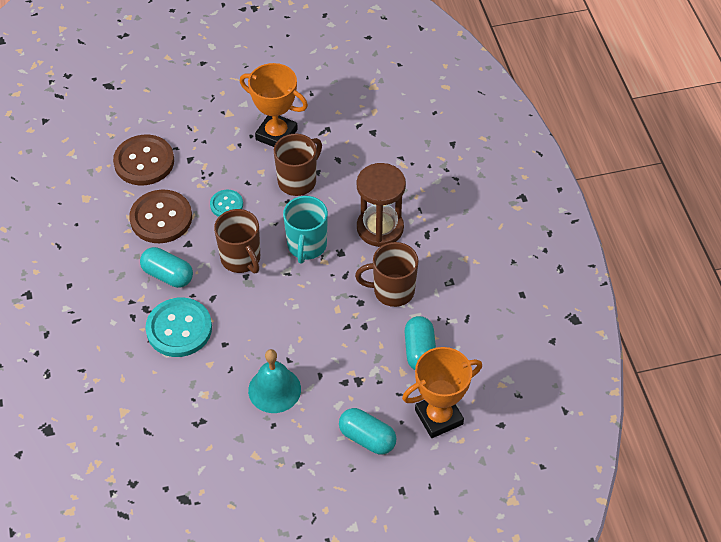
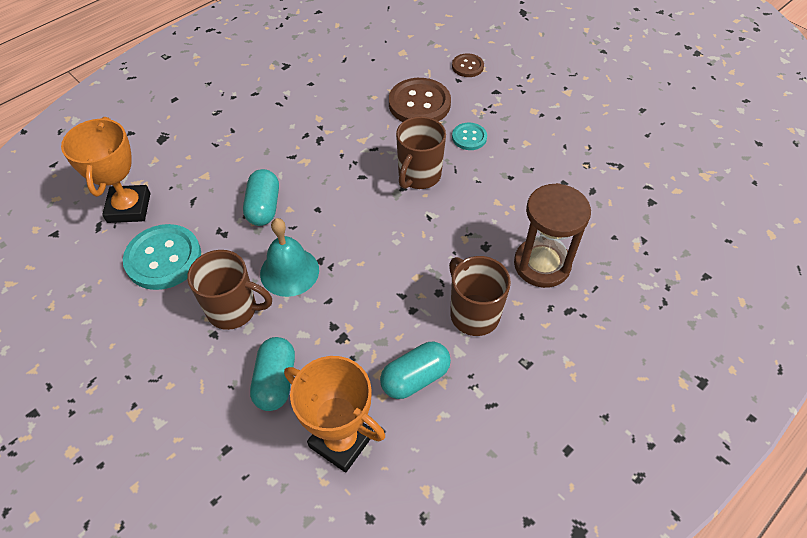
camera: 60 degrees right, 0 degrees up
brown button [113,134,174,186] -> brown button [452,53,484,77], size x0.54
turquoise capsule [140,247,193,288] -> turquoise capsule moved to [243,169,279,226]
turquoise button [146,298,212,357] -> turquoise button moved to [123,224,201,290]
orange trophy [240,63,308,147] -> orange trophy moved to [61,117,150,223]
brown mug [274,134,322,196] -> brown mug moved to [187,250,272,330]
turquoise mug [283,196,328,264] -> none

